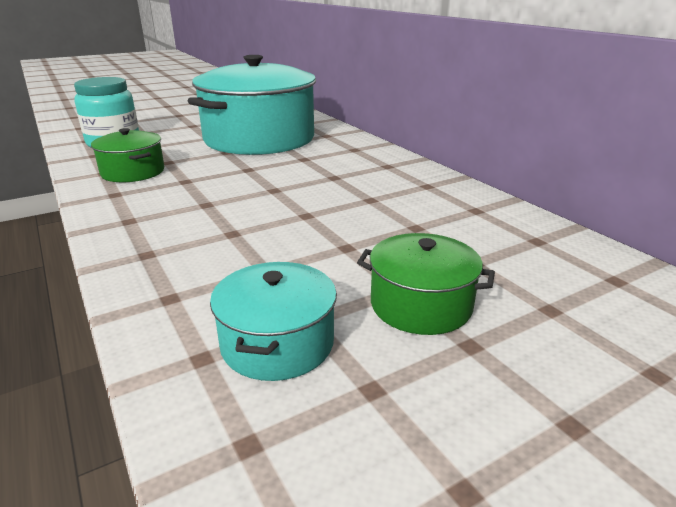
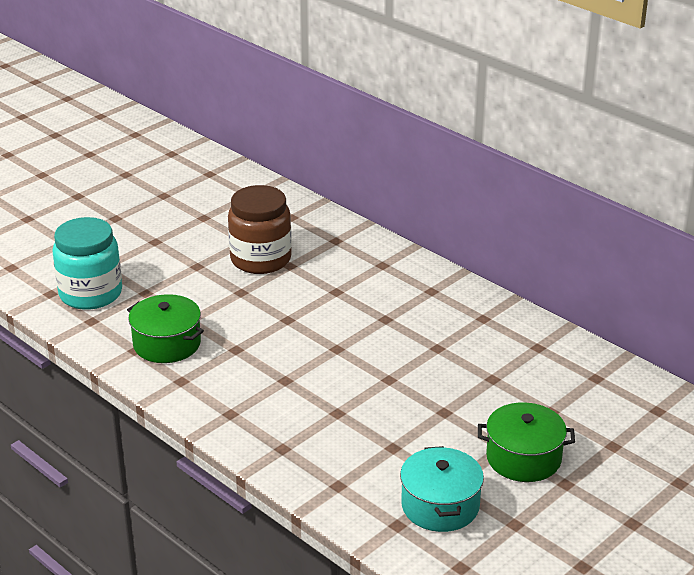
camera: 15 degrees left, 5 degrees up
turquoise pot [188,55,316,155] -> brown jar [228,185,292,274]

